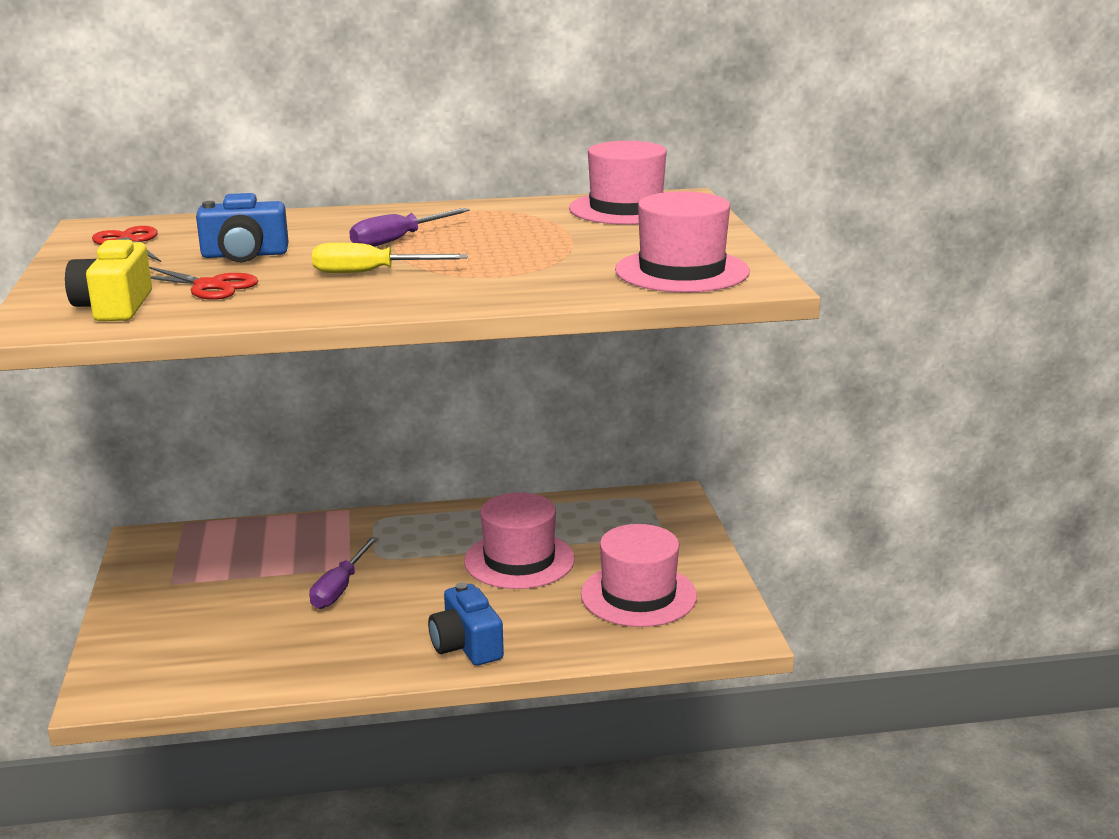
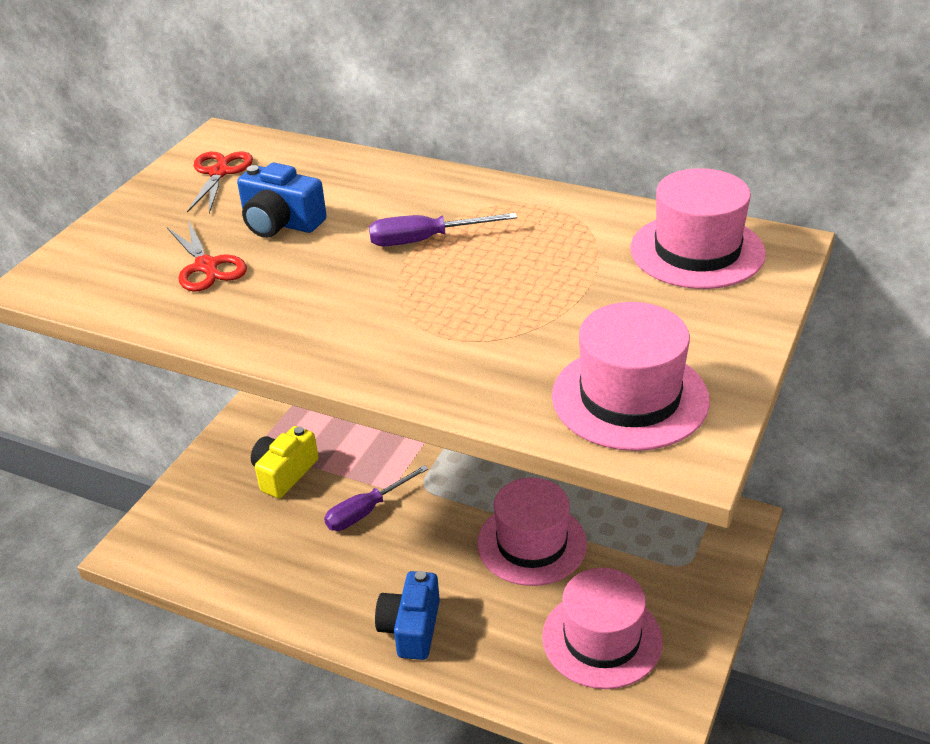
camera: 35 degrees right, 15 degrees up
yellow camera [65,237,152,321] -> yellow camera moved to [251,426,318,498]
yellow screwdriver [312,243,468,273] -> none

